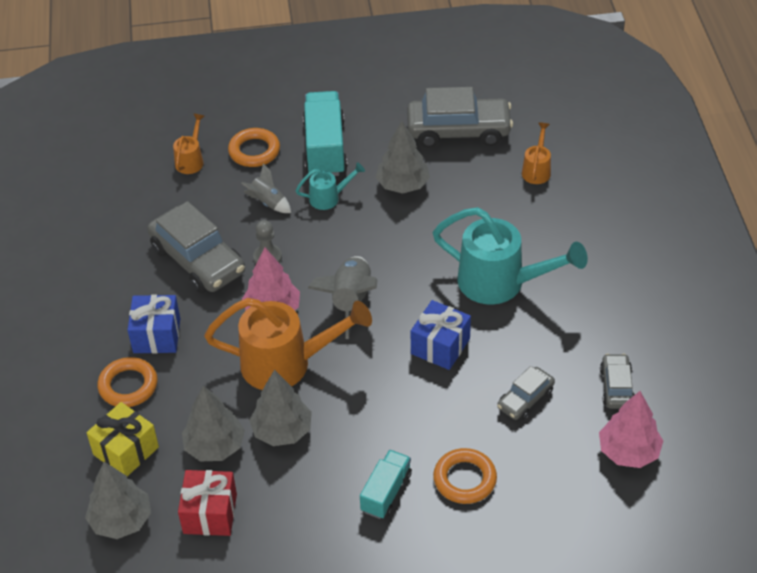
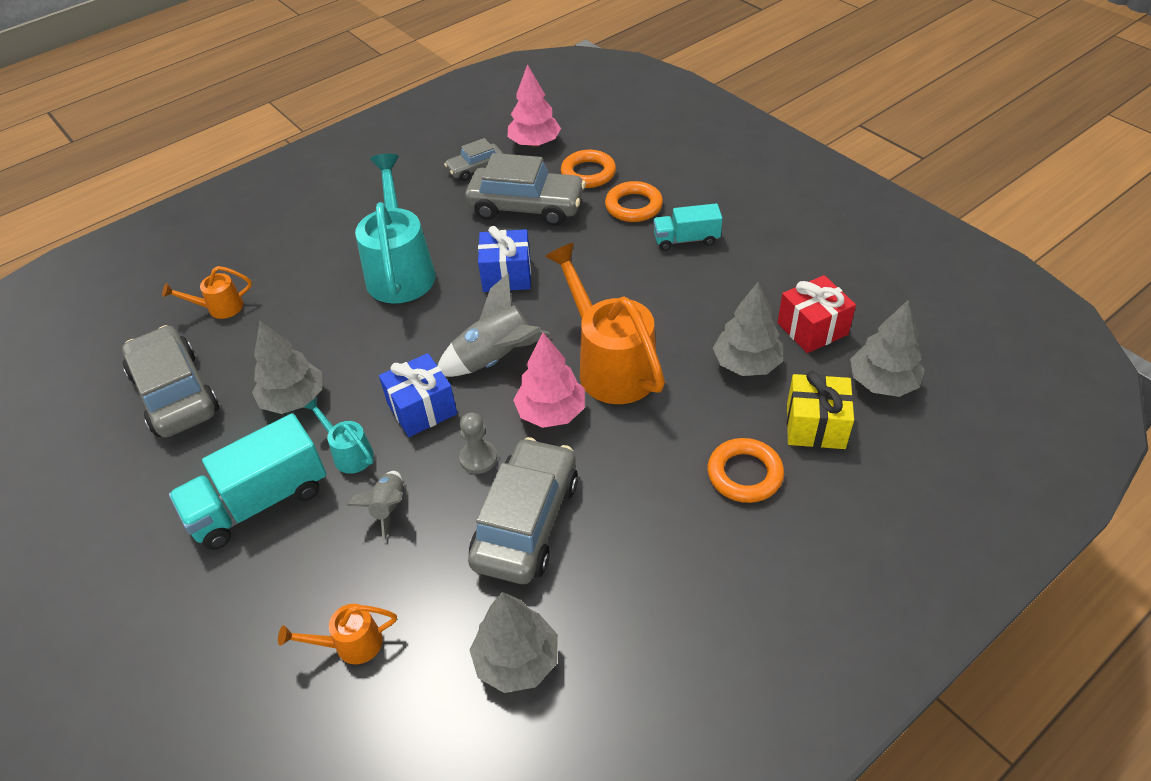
camera: 120 degrees left, 0 degrees up
blue gift [128,295,180,354] -> blue gift moved to [379,353,457,437]
orange ring [228,128,280,167] -> orange ring moved to [561,150,616,188]
grey tree [249,370,312,446] -> grey tree moved to [470,592,558,693]
grey car [497,366,555,420] -> grey car [465,153,586,226], size x1.89

